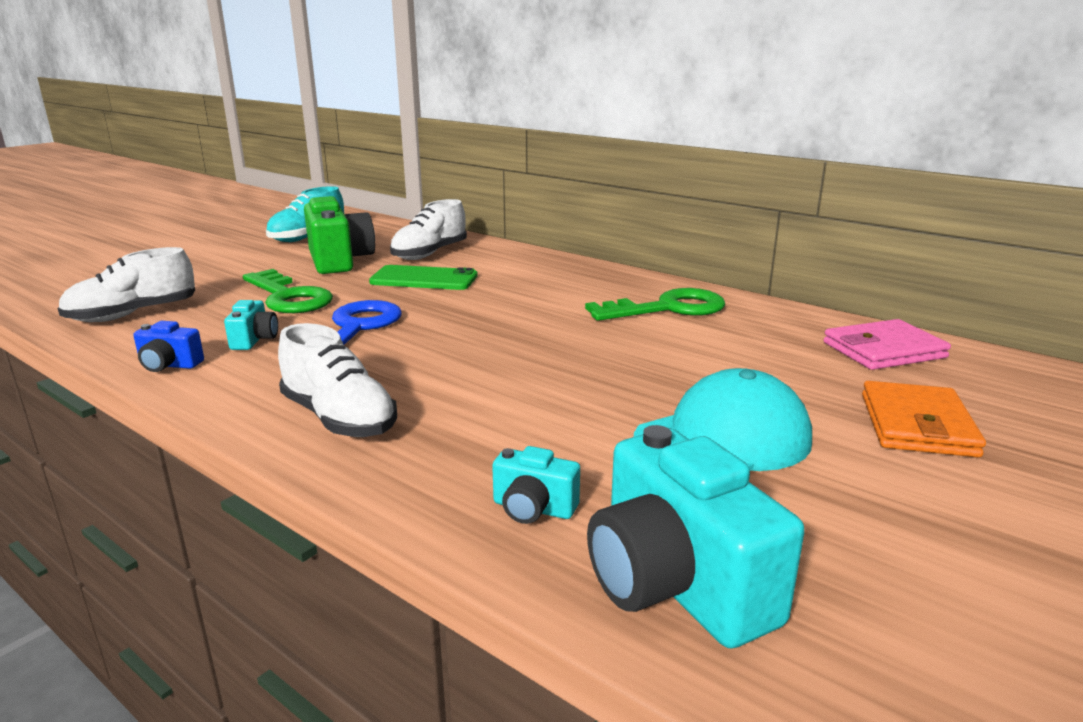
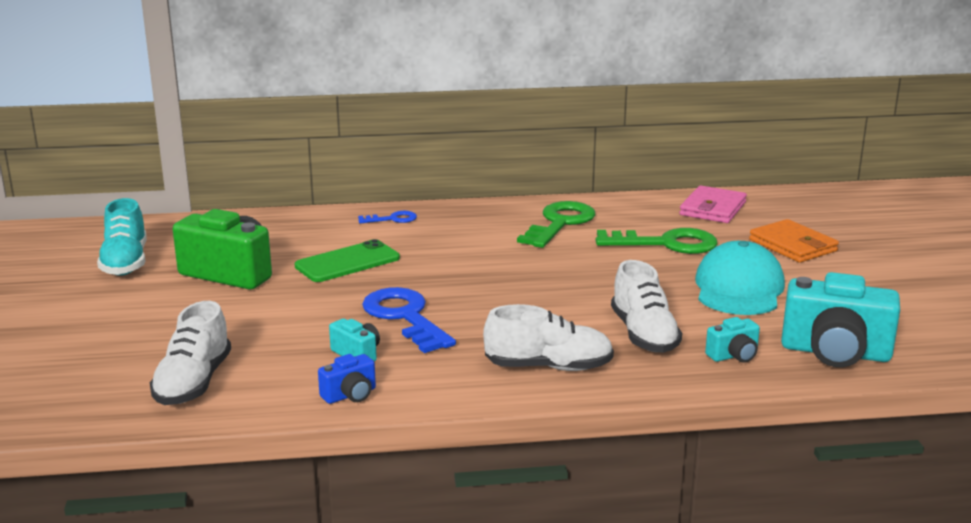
camera: 45 degrees left, 0 degrees up
green key [243,269,333,313] -> green key moved to [596,228,717,254]
white shoe [390,199,467,260] -> white shoe moved to [611,260,682,353]
none -> blue key [358,211,417,223]

